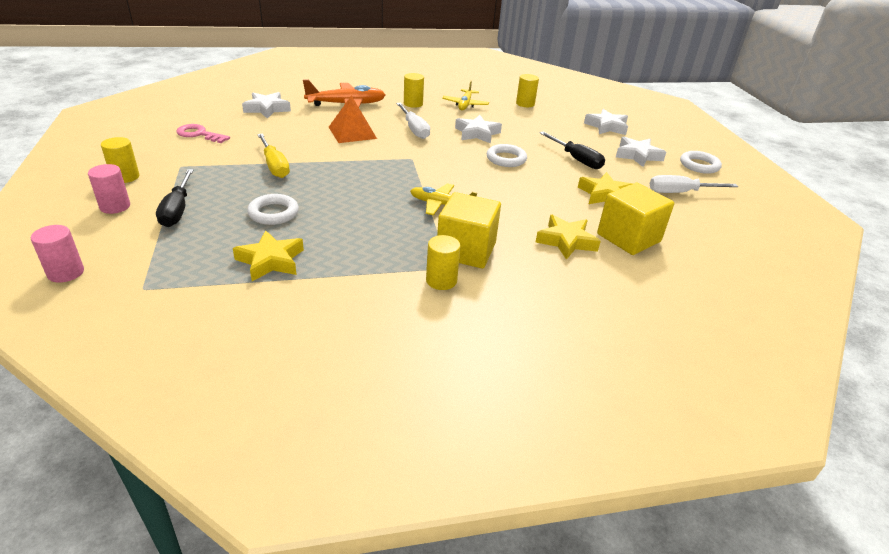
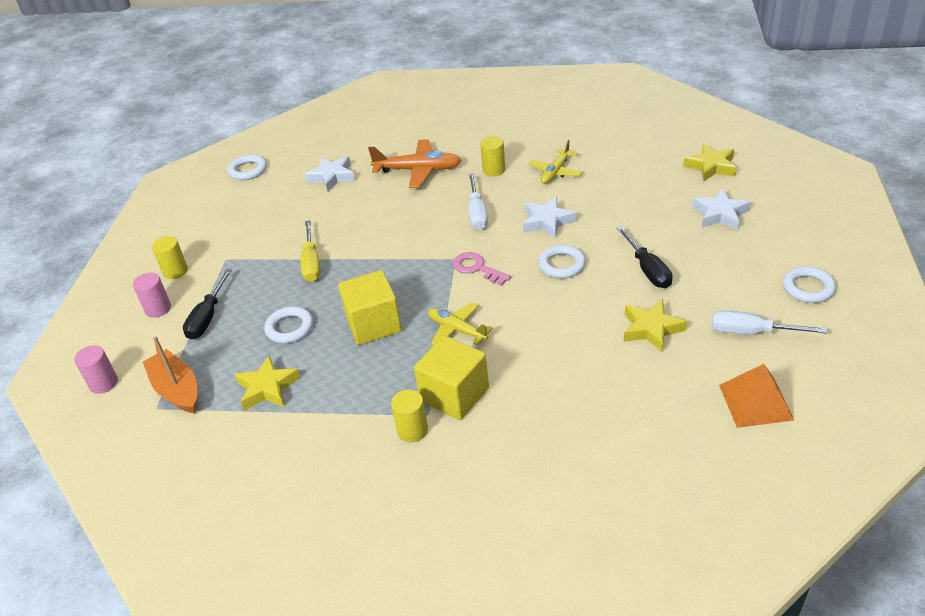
camera: 25 degrees right, 5 degrees up
pink key [176,124,230,143] -> pink key moved to [453,252,511,286]
orange pyramid [329,95,377,143] -> orange pyramid moved to [719,364,794,428]
yellow cylinder [516,74,539,107] -> none
yellow star [536,215,601,260] -> yellow star moved to [683,144,736,182]
yellow cube [597,183,674,255] -> yellow cube moved to [338,270,402,345]
white star [616,137,666,167] -> none
none -> orange boat [143,336,197,414]
none -> white ring [228,155,267,180]

